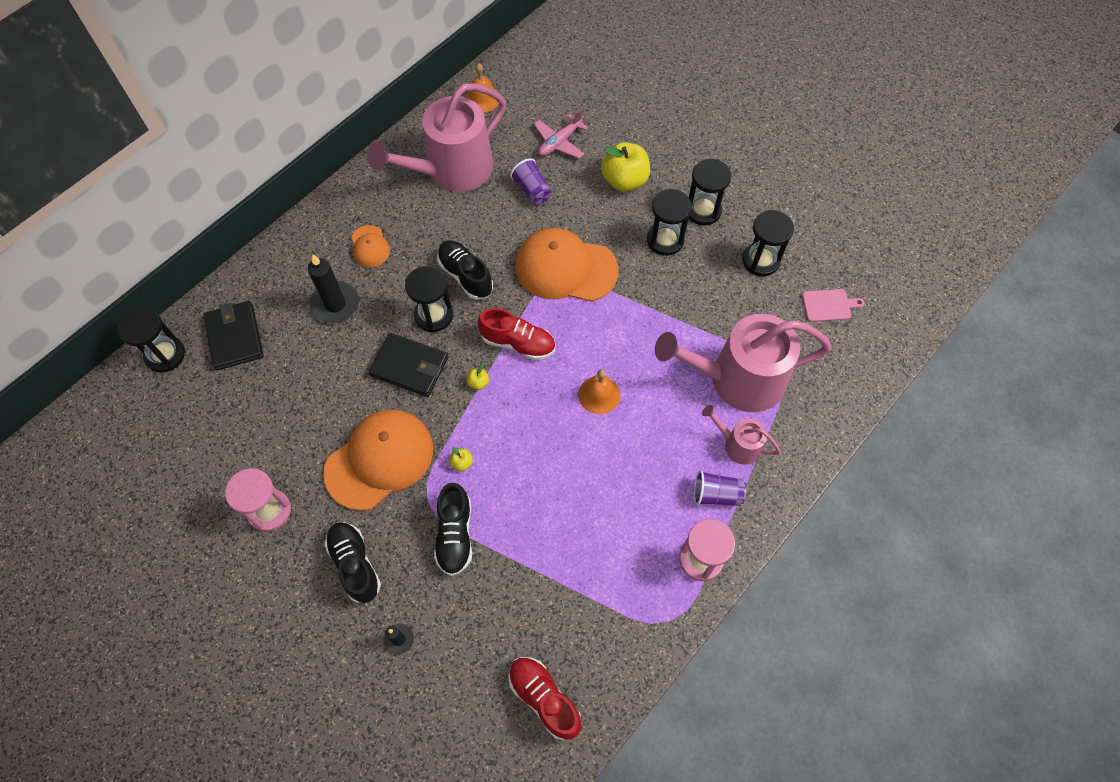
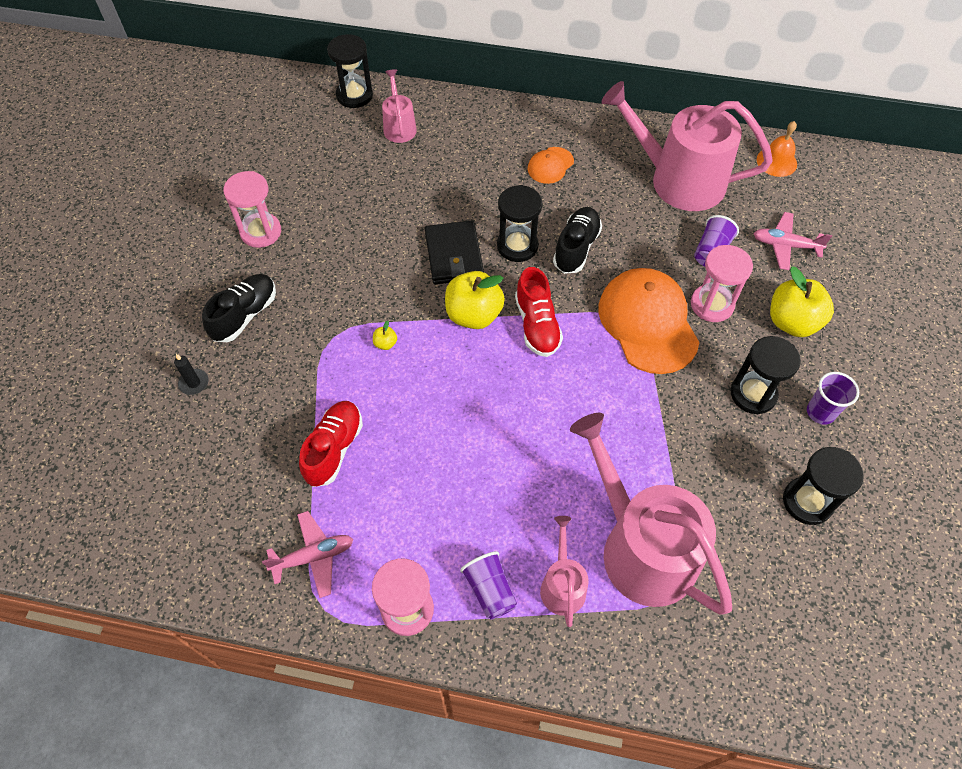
camera: 60 degrees right, 5 degrees down
black wallet [203,301,264,370] -> pink watering can [382,69,417,143]
black candle [308,254,359,323] -> none
orange cap [324,410,433,511] -> none
black shoe [434,483,472,576] -> none
yellow apple [467,365,489,390] -> yellow apple [445,271,505,329], size x2.44
red shoe [509,657,581,740] -> red shoe moved to [299,401,363,487]
orange bell [578,369,620,414] -> none
black hourglass [689,159,731,226] -> purple cup [807,372,859,425]
pink cutting board [802,289,865,322] -> none
none -> pink plane [262,511,353,598]
none -> pink hourglass [691,245,753,322]

